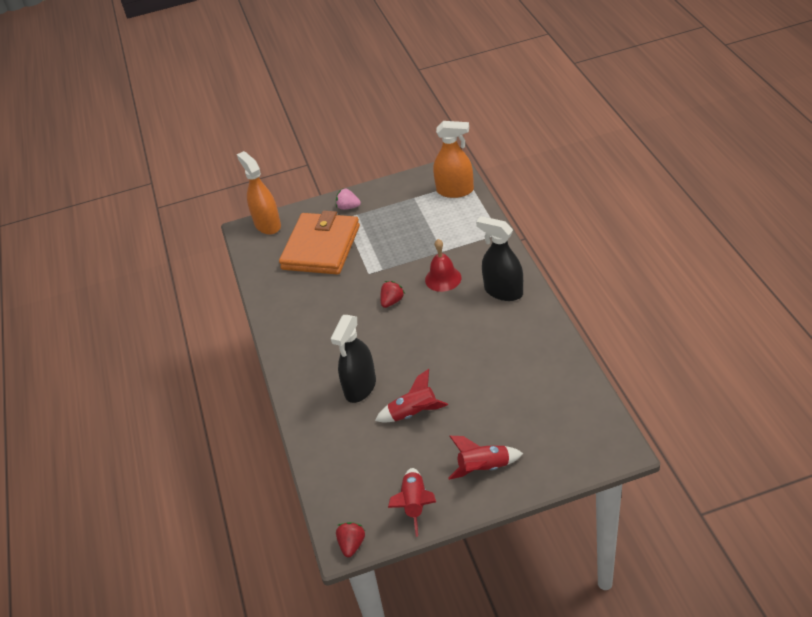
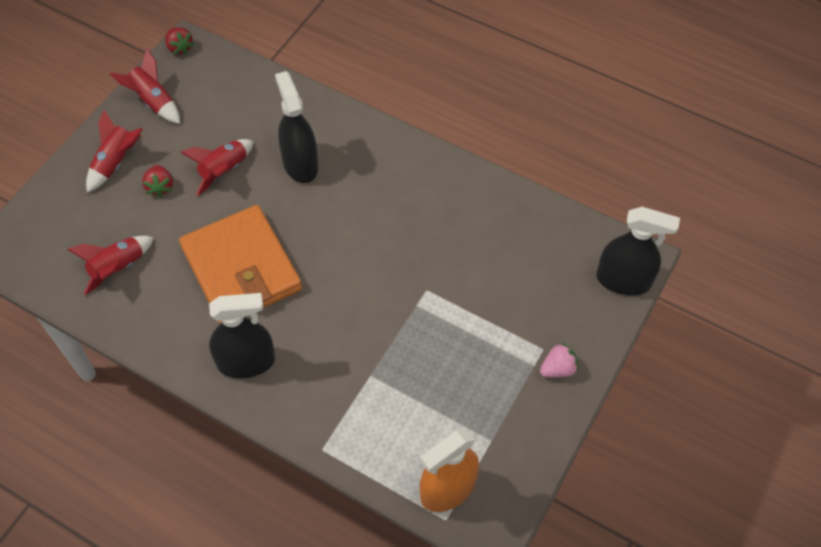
camera: 130 degrees right, 15 degrees up
orange spray bottle [237,151,281,235] -> black spray bottle [596,207,680,296]
orange wallet [279,211,360,275] -> orange wallet moved to [179,205,302,324]
red strawberry [380,281,405,308] -> red strawberry moved to [142,165,173,197]
red bell [425,239,461,292] -> none
none -> red rocket [67,236,154,295]

